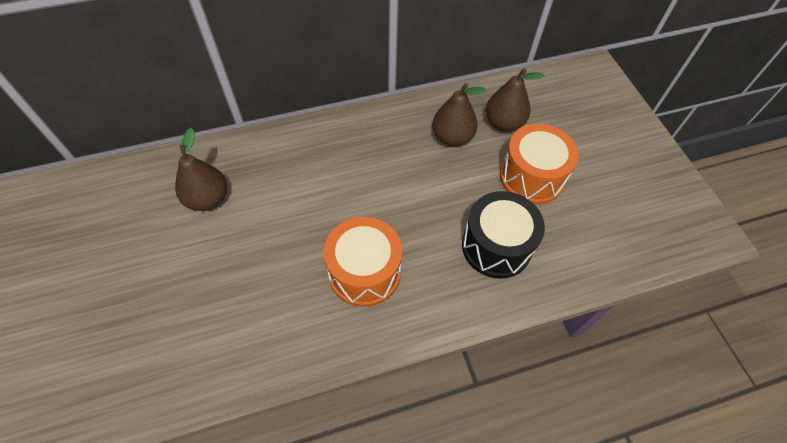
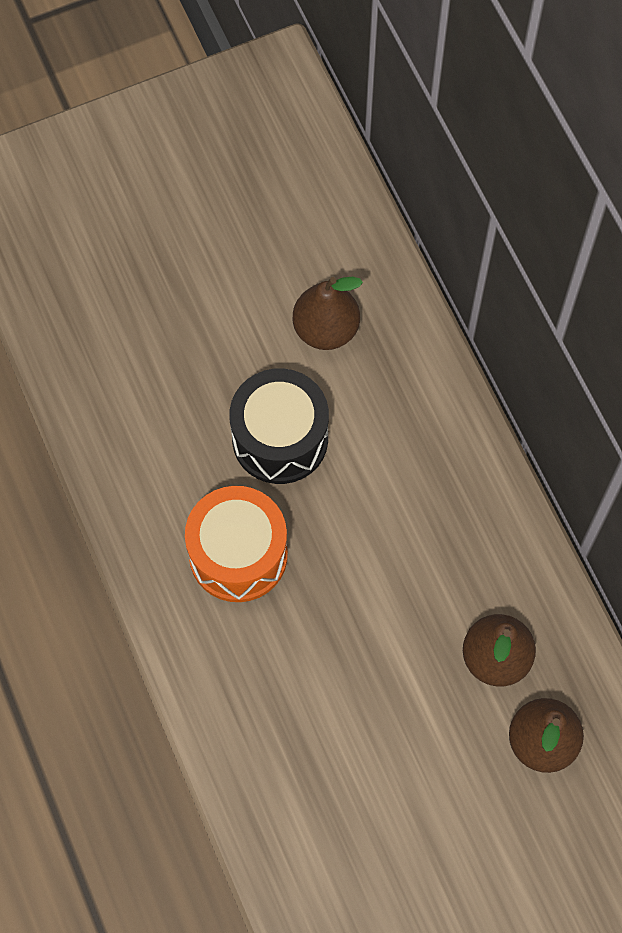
camera: 85 degrees right, 10 degrees up
black drum [462,191,545,279] -> black drum moved to [229,368,329,484]
orange drum [500,124,579,205] -> none

